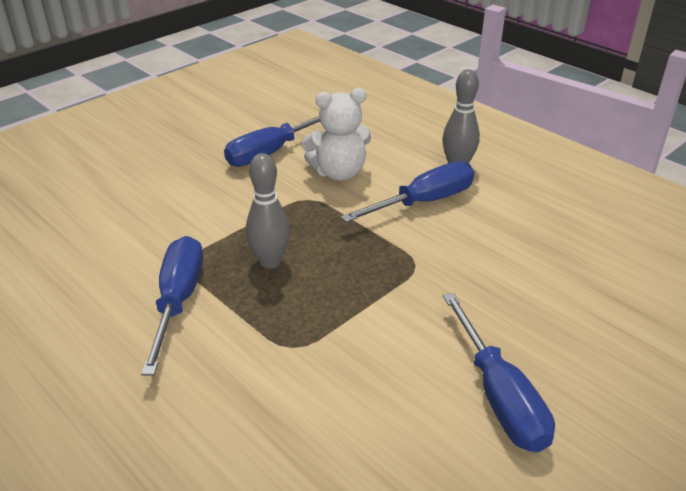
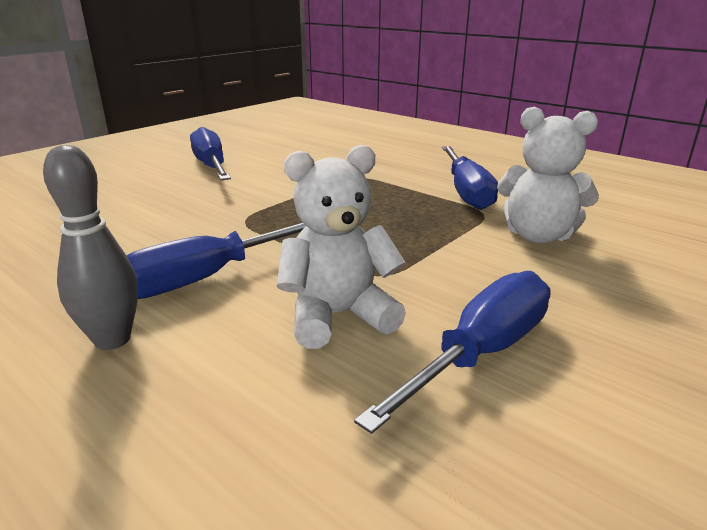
camera: 175 degrees right, 10 degrees down
grey bowling pin [246,153,290,268] -> none
none -> white teddy bear [497,107,599,244]

